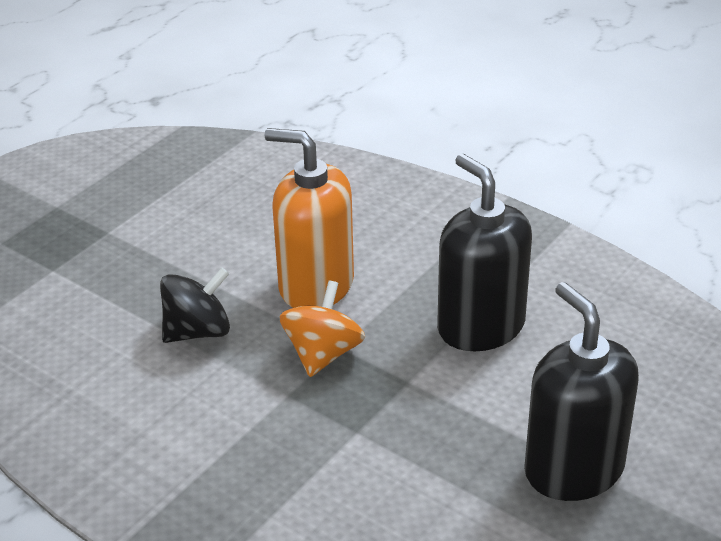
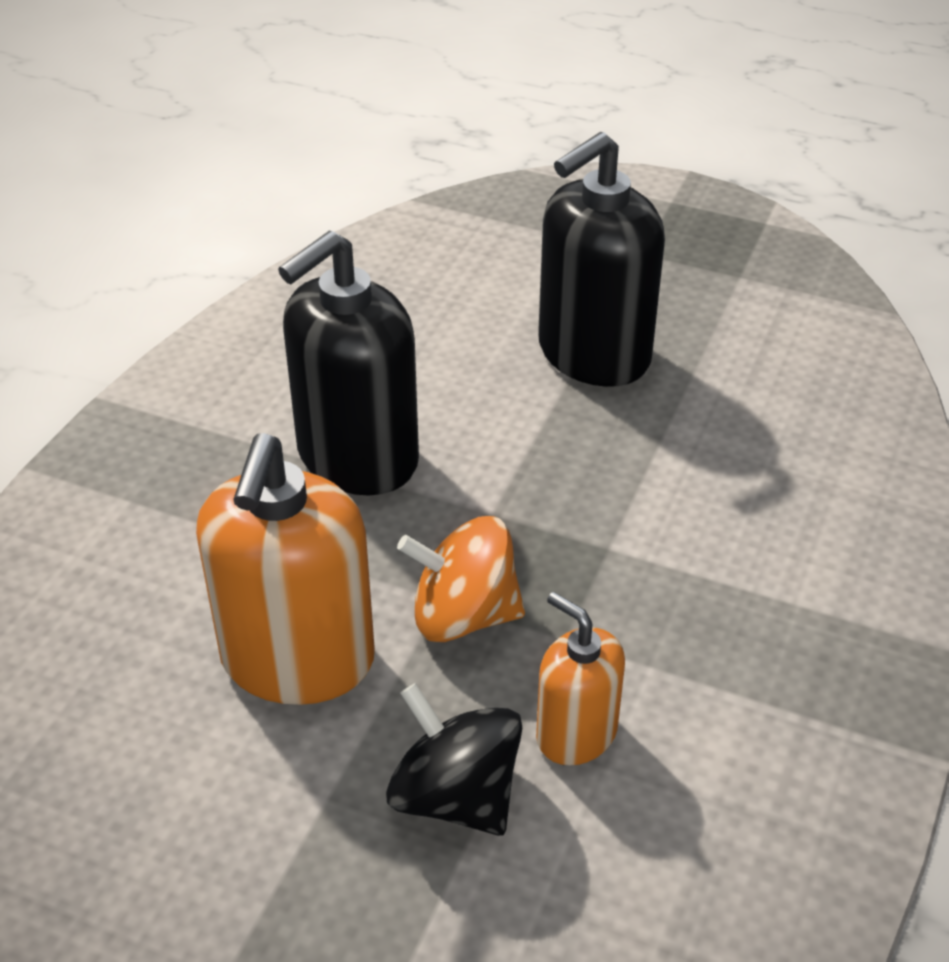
camera: 105 degrees left, 5 degrees up
none -> orange soap dispenser [536,592,625,765]

